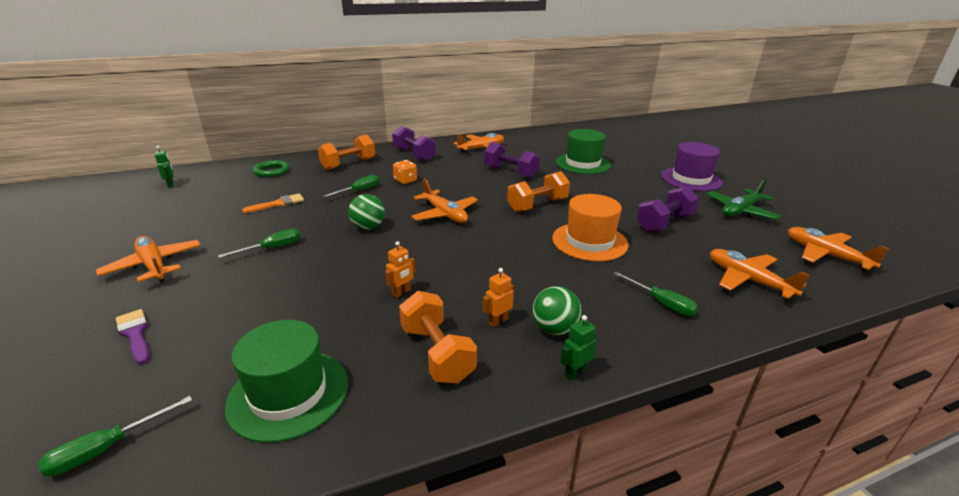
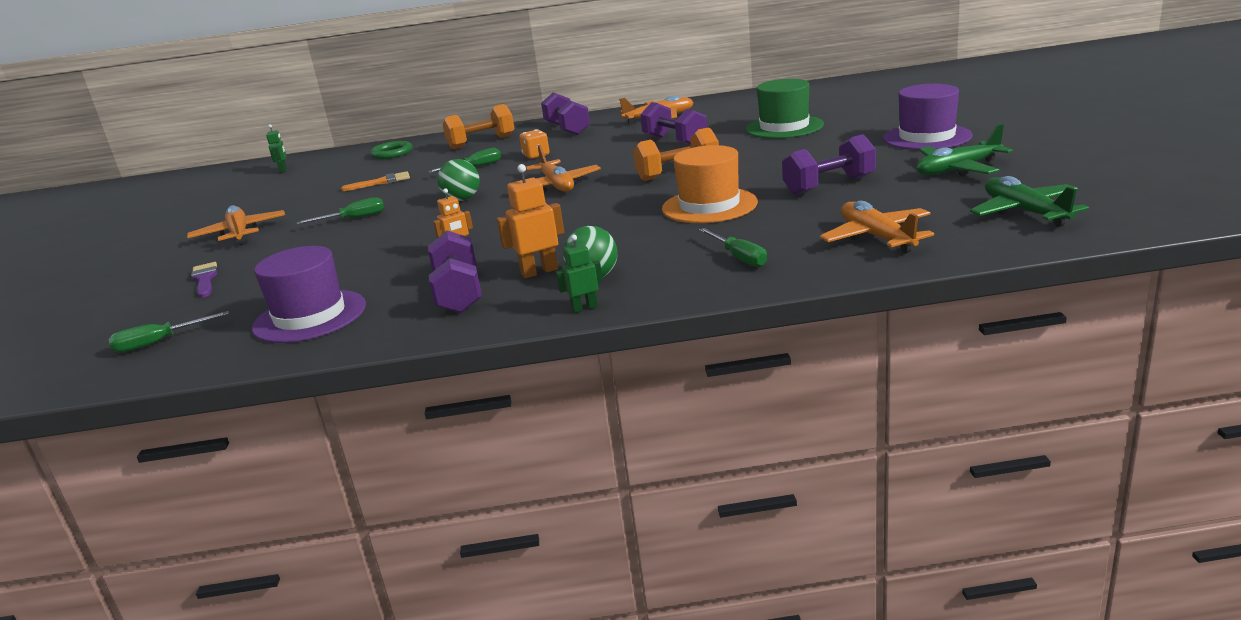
camera: 20 degrees right, 5 degrees down
green hat [225,320,348,443] -> purple hat [252,246,366,343]
orange dumbbell [399,291,477,383] -> purple dumbbell [428,230,482,313]
orange robot [483,268,514,327] -> orange robot [497,164,564,278], size x1.57
orange plane [788,227,889,271] -> green plane [970,176,1089,227]

